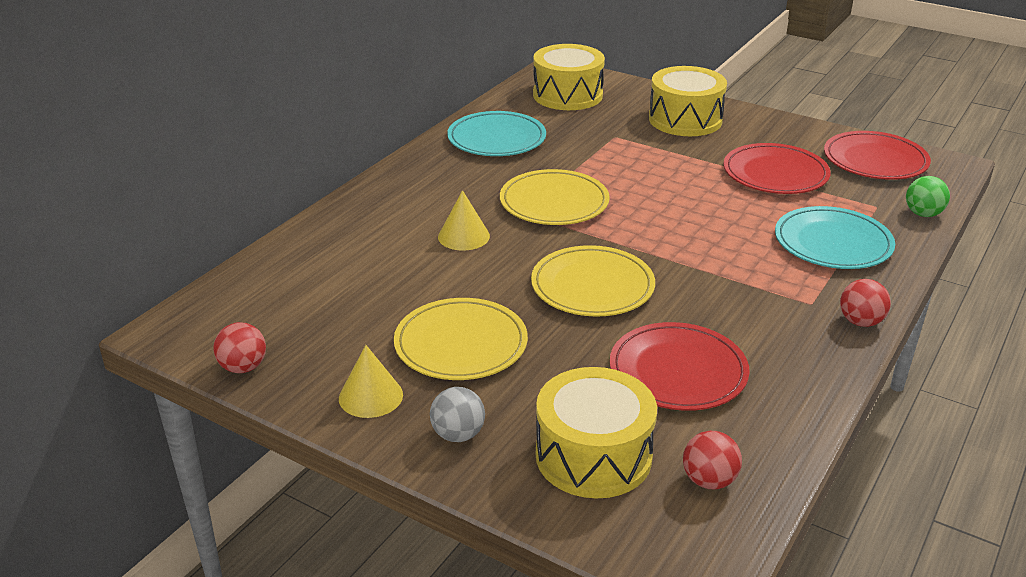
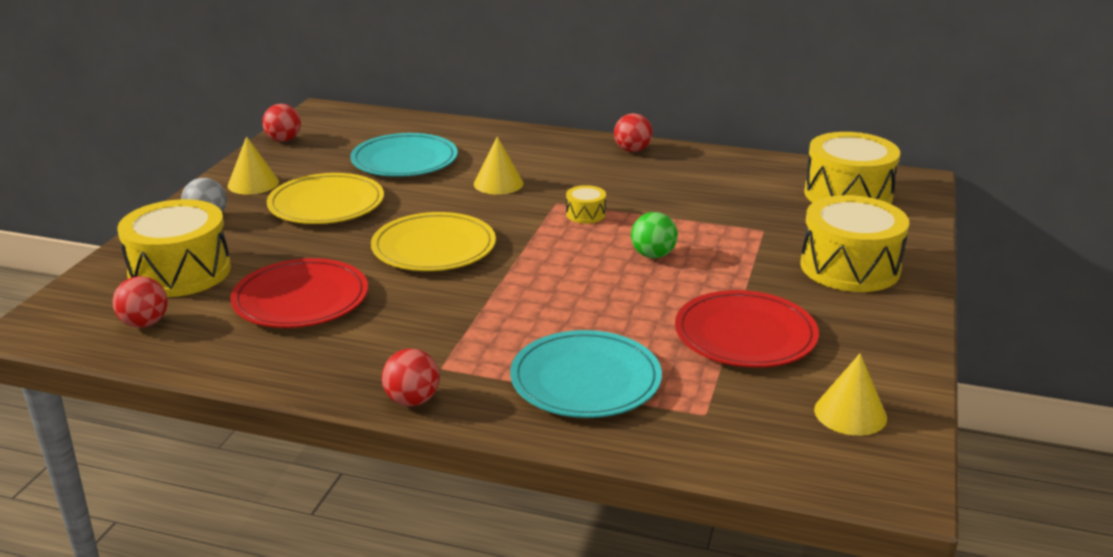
camera: 75 degrees right, 5 degrees down
turquoise plate [447,111,546,156] -> turquoise plate moved to [350,133,458,177]
yellow plate [500,169,610,225] -> yellow drum [566,185,606,223]
red plate [824,131,931,180] -> yellow cone [814,353,887,436]
green ball [906,176,950,217] -> green ball moved to [631,212,678,258]
none -> red ball [614,113,652,152]

